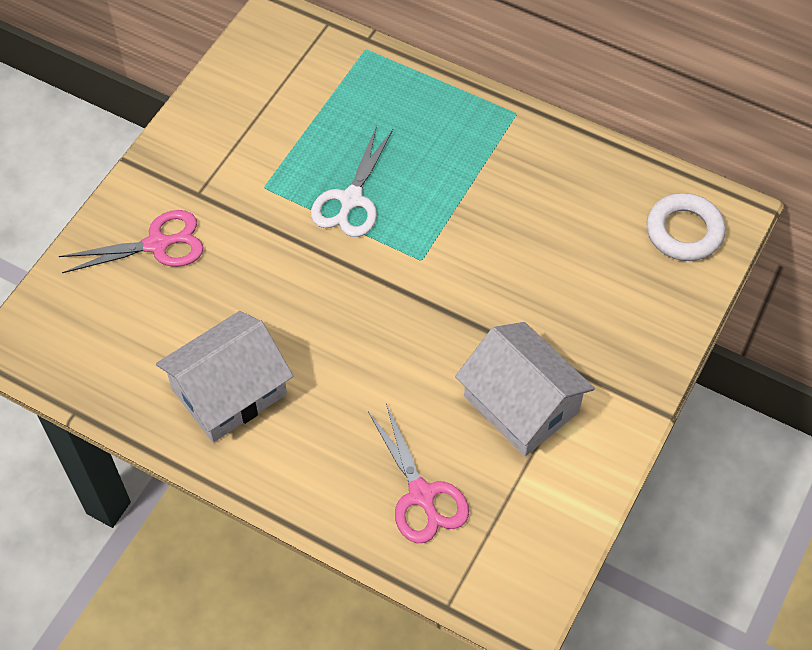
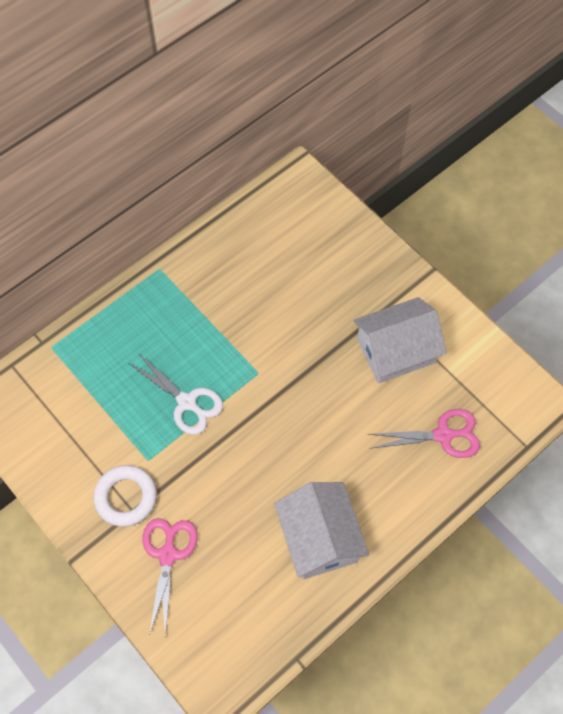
camera: 70 degrees left, 5 degrees up
white ring [647,193,725,261] -> white ring moved to [93,465,157,527]

